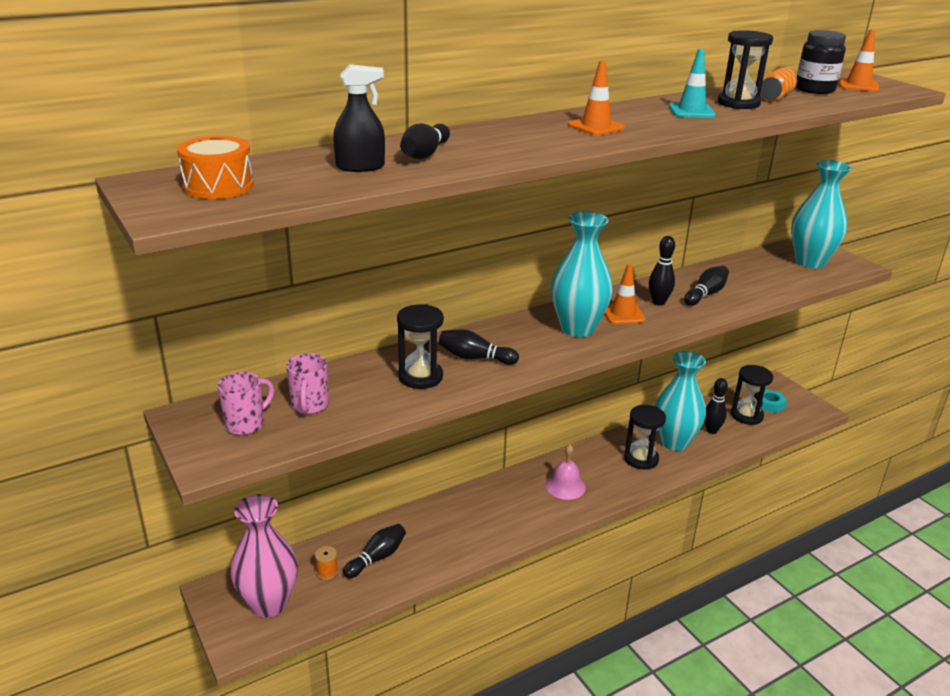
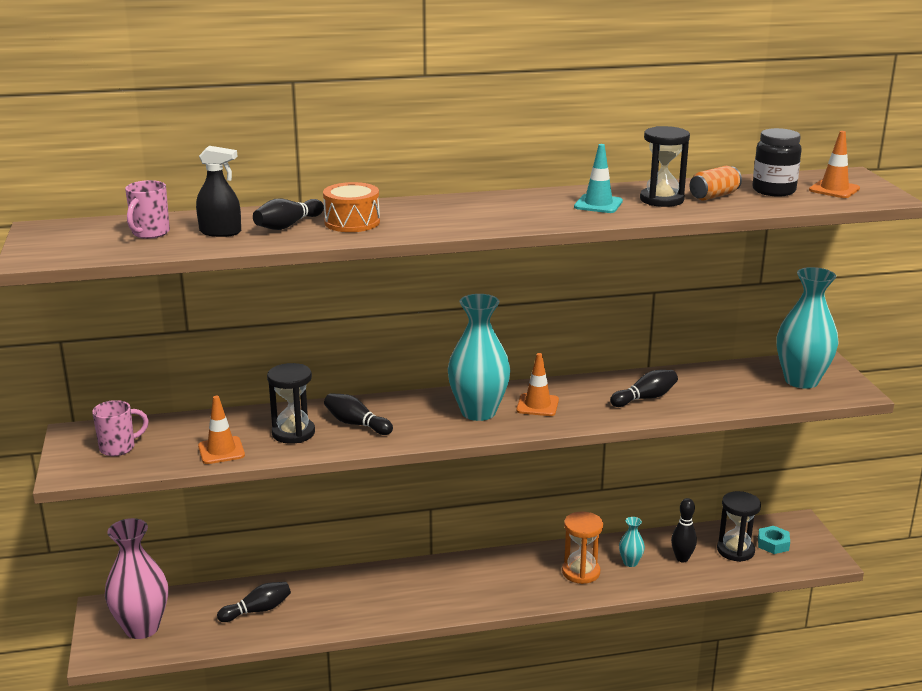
camera: 20 degrees right, 5 degrees down
orange drum [177,136,254,199] -> orange drum moved to [323,182,380,232]
pink mug [286,353,329,414] -> pink mug moved to [125,180,170,239]
orange spool [315,546,338,580] -> none
pink bell [545,444,586,500] -> none
orange traffic cone [568,61,625,135] -> orange traffic cone moved to [198,396,245,464]
black hourglass [624,405,666,470] -> orange hourglass [562,511,603,584]
black bowling pin [649,236,675,306] -> none
turquoise vase [655,351,706,451] -> turquoise vase [619,517,645,567], size x0.45

